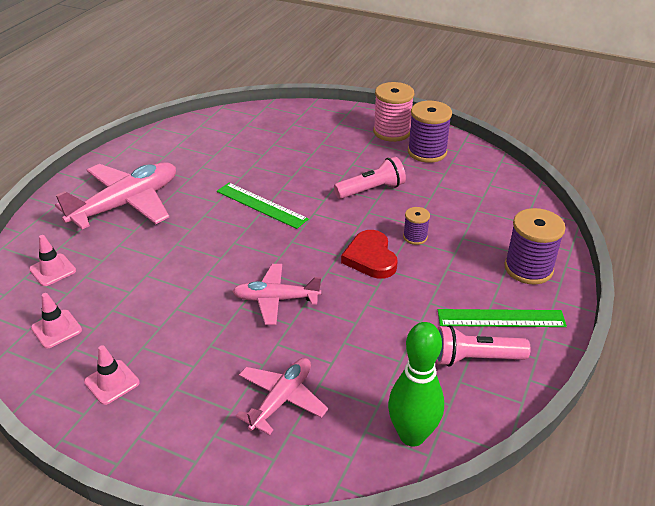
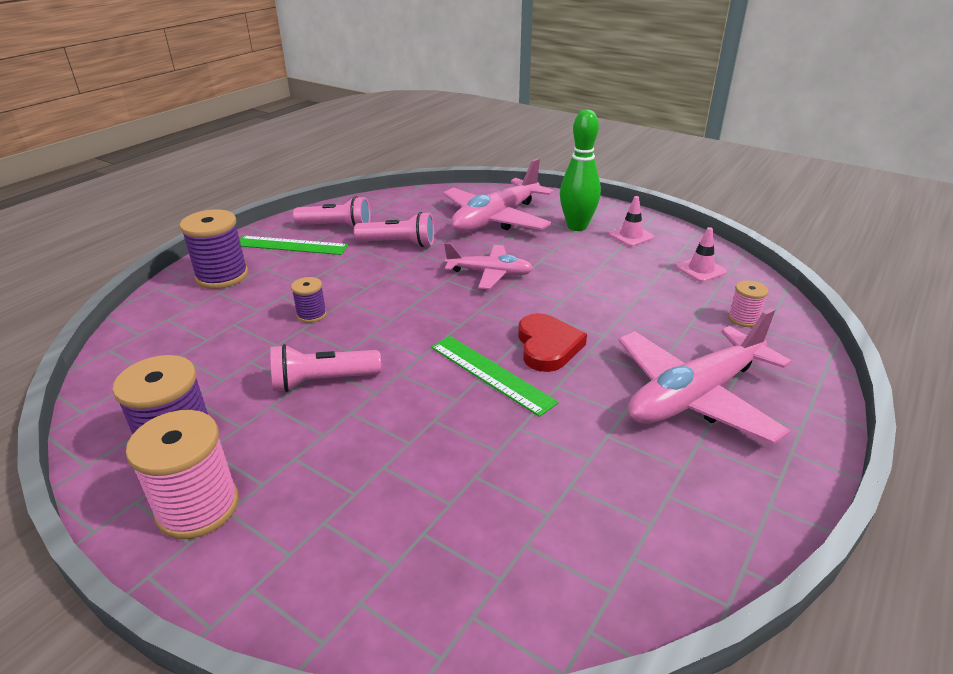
camera: 170 degrees left, 5 degrees down
pink traffic cone [29,235,76,286] -> pink spool [728,280,768,327]
pink plane [236,358,328,435] -> pink plane [443,158,554,232], size x1.69
red heart [341,230,398,279] -> red heart moved to [518,313,587,372]
green bowling pin [388,322,444,446] -> green bowling pin moved to [560,110,601,231]
none -> pink flashlight [354,212,434,247]

